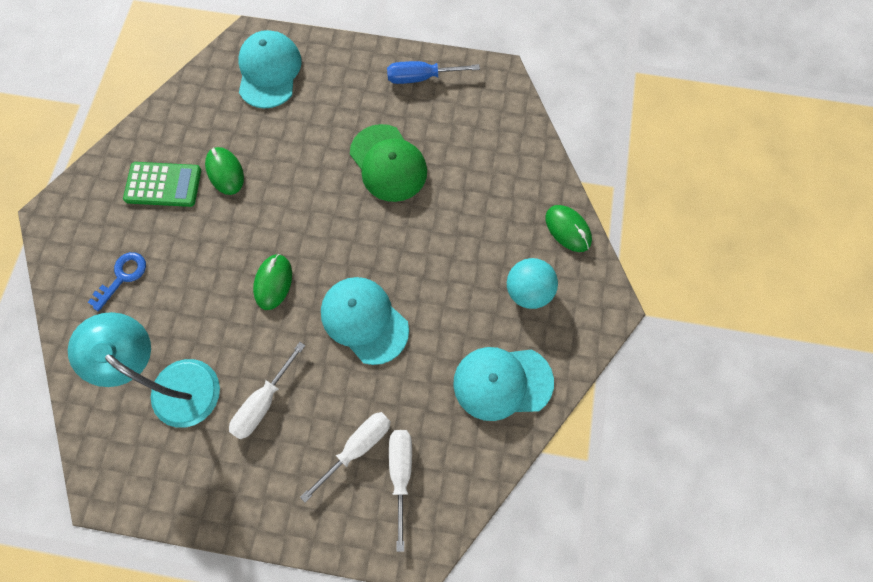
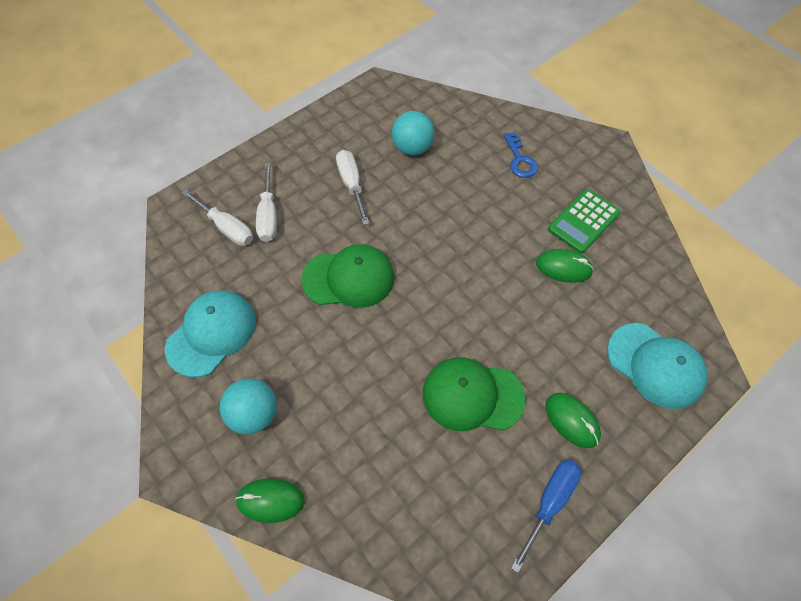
camera: 130 degrees right, 10 degrees down
turquoise lamp [68,312,220,428] -> turquoise ball [392,111,434,155]
green mouse [253,254,292,310] -> green mouse moved to [545,393,601,448]
turquoise cap [321,277,409,365] -> green cap [301,244,394,308]

